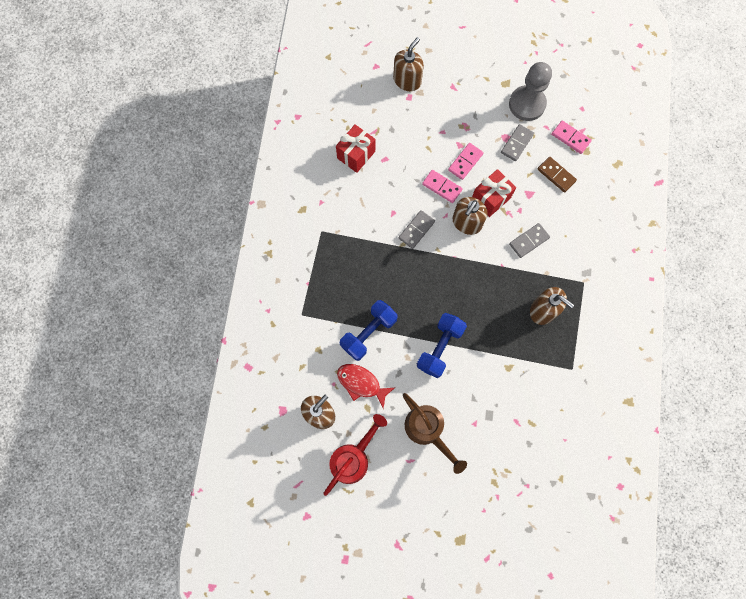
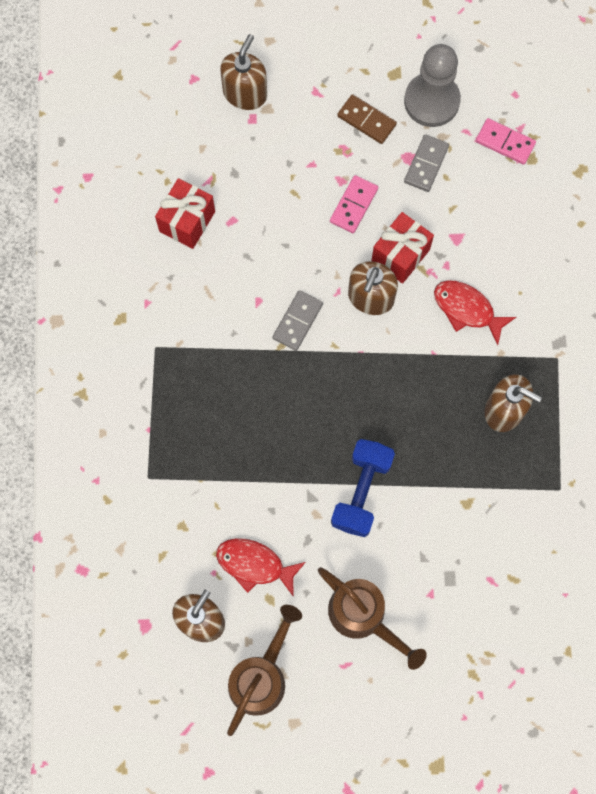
camera: 10 degrees left, 0 degrees up
red watering can [323,414,387,496] -> brown watering can [227,605,302,736]
blue dumbbell [340,300,398,361] -> none
pink domino [422,170,463,203] -> none
grey domino [509,223,550,258] -> red fish [434,280,516,345]
brown domino [537,157,577,193] -> brown domino moved to [337,94,397,144]

